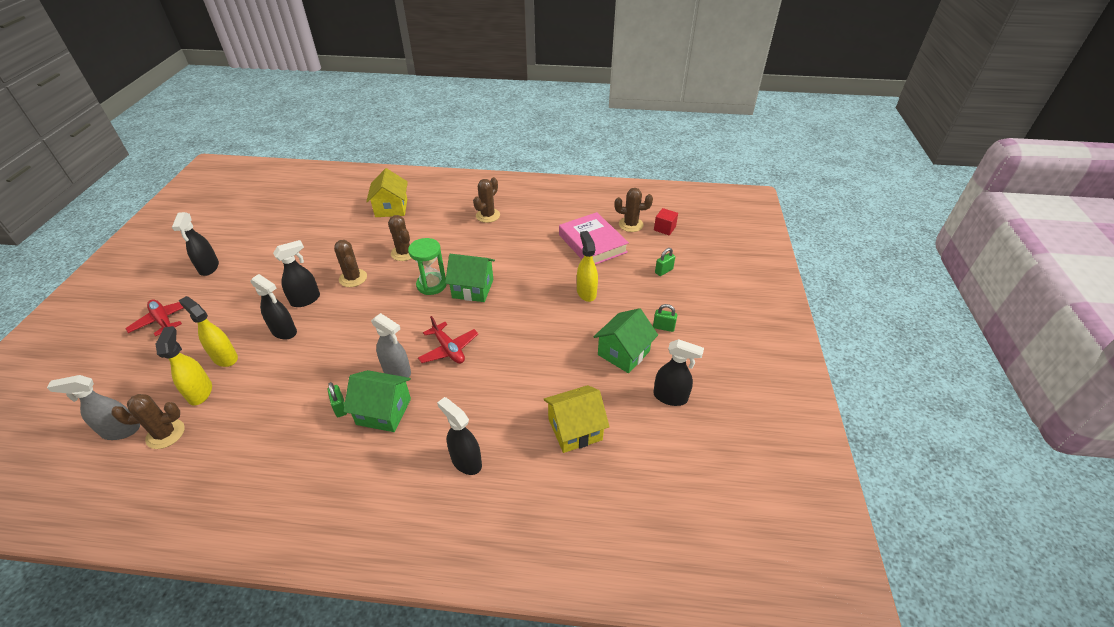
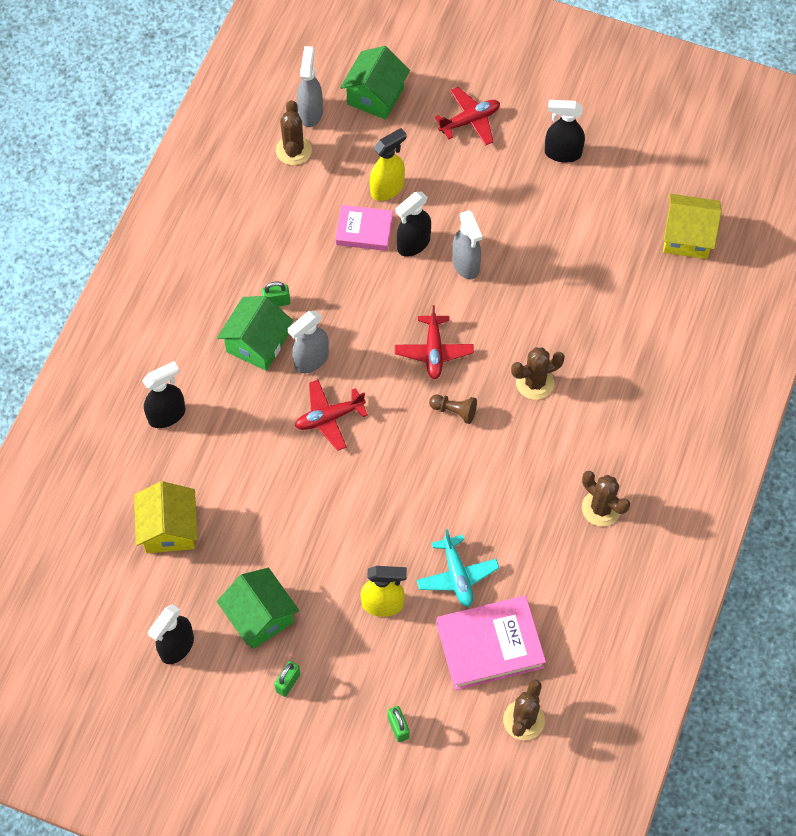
camera: 105 degrees right, 20 degrees up
yellow spray bottle [156,326,212,406] -> none
black spray bottle [273,240,320,307] -> grey spray bottle [452,210,482,280]
brown cactus [334,240,367,287] -> none
yellow house [366,168,408,217] -> yellow house moved to [663,194,722,259]
green hourglass [408,238,447,295] -> brown pawn [429,394,477,424]
green house [445,254,495,302] -> green house moved to [340,46,410,120]
red cube [654,208,678,235] -> none
none -> pink book [336,205,393,251]
none -> red plane [395,305,474,379]
none -> turquoise plane [417,529,499,607]

